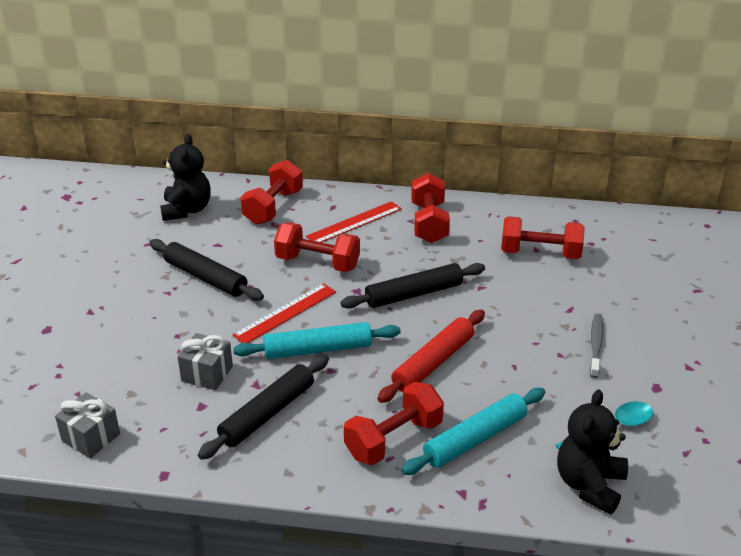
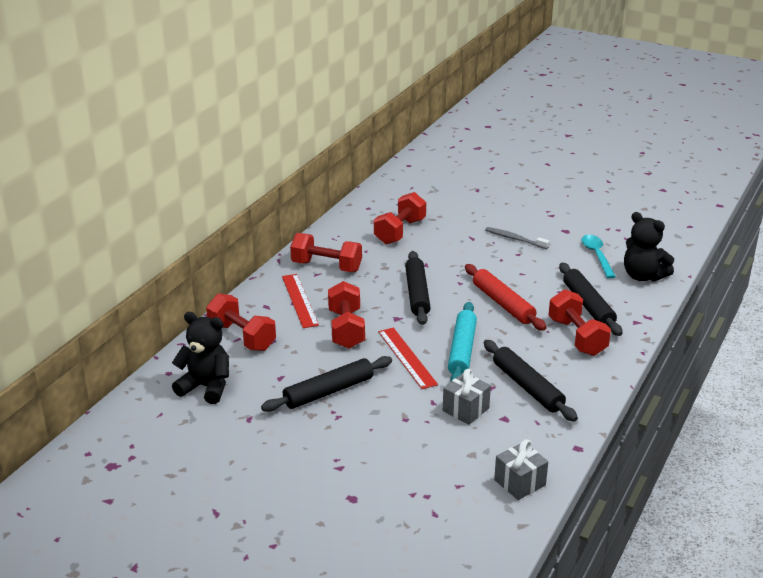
camera: 70 degrees left, 5 degrees down
red dumbbell [274,222,360,272] -> red dumbbell turned 45 degrees counterclockwise [328,281,365,349]
turquoise rolling pin [401,388,545,475] -> black rolling pin [559,263,622,336]

